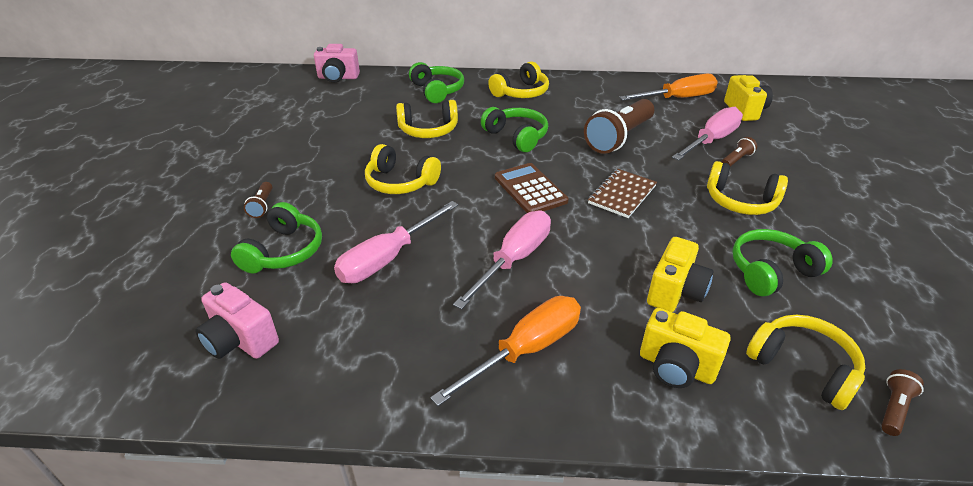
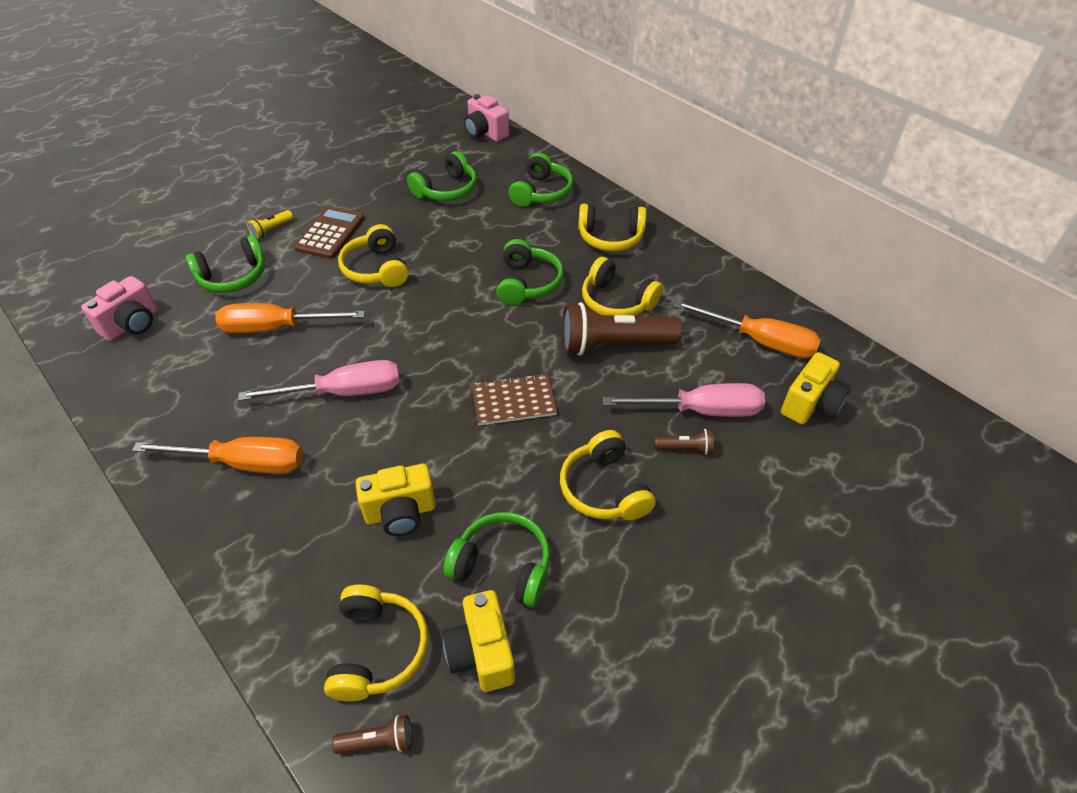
camera: 45 degrees right, 10 degrees up
pink camera [195,282,279,359] -> pink camera turned 135 degrees counterclockwise [81,276,158,341]
brown flashlight [244,182,273,218] -> yellow flashlight [247,210,293,239]
pink screwdriver [334,201,458,283] -> orange screwdriver [215,303,365,333]
yellow headphones [396,100,458,138] -> yellow headphones moved to [582,257,663,316]
brown calculator [495,163,569,213] -> brown calculator moved to [294,206,365,259]
yellow camera [640,308,731,388] -> yellow camera moved to [442,590,515,692]
none -> green headphones [407,151,477,201]

